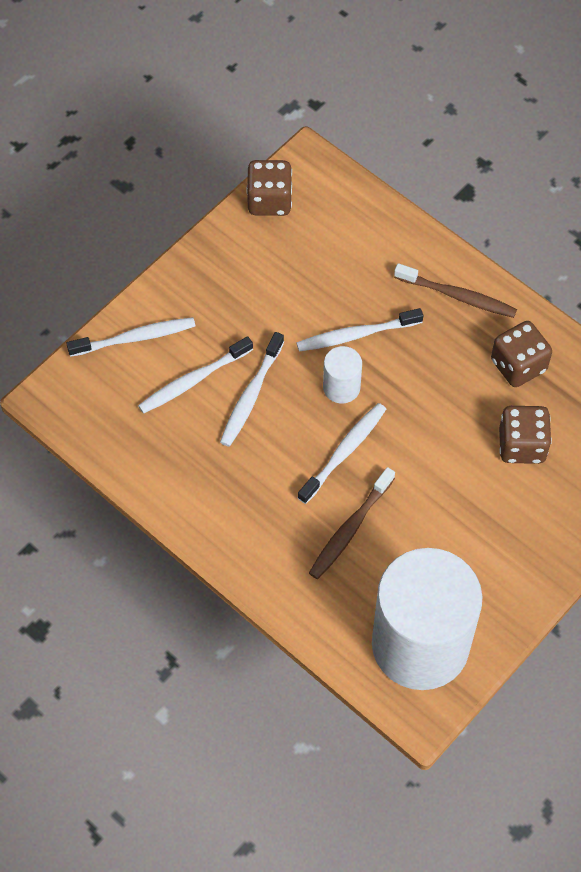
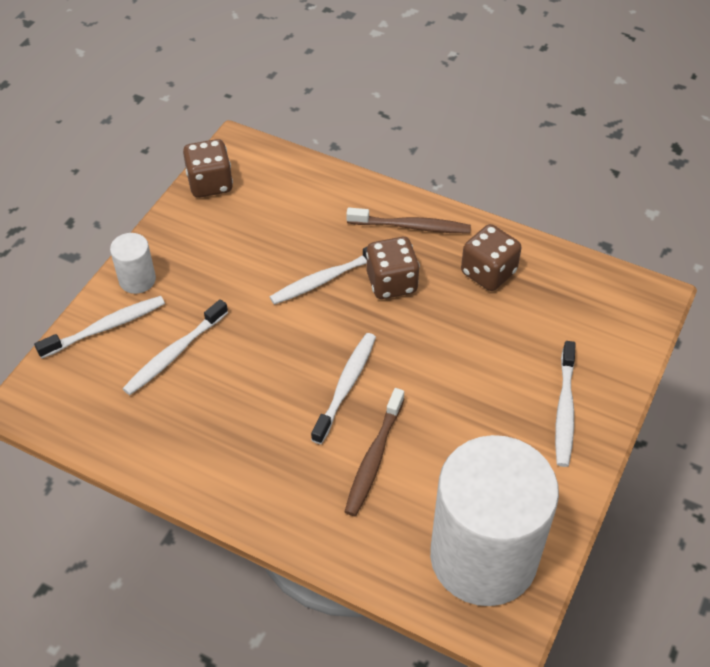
camera: 15 degrees left, 10 degrees down
white toothbrush [220,332,284,447] -> white toothbrush moved to [555,341,576,467]
white cylinder [323,346,362,404] -> white cylinder moved to [110,233,156,294]
brown dice [499,406,552,464] -> brown dice moved to [366,237,420,299]

